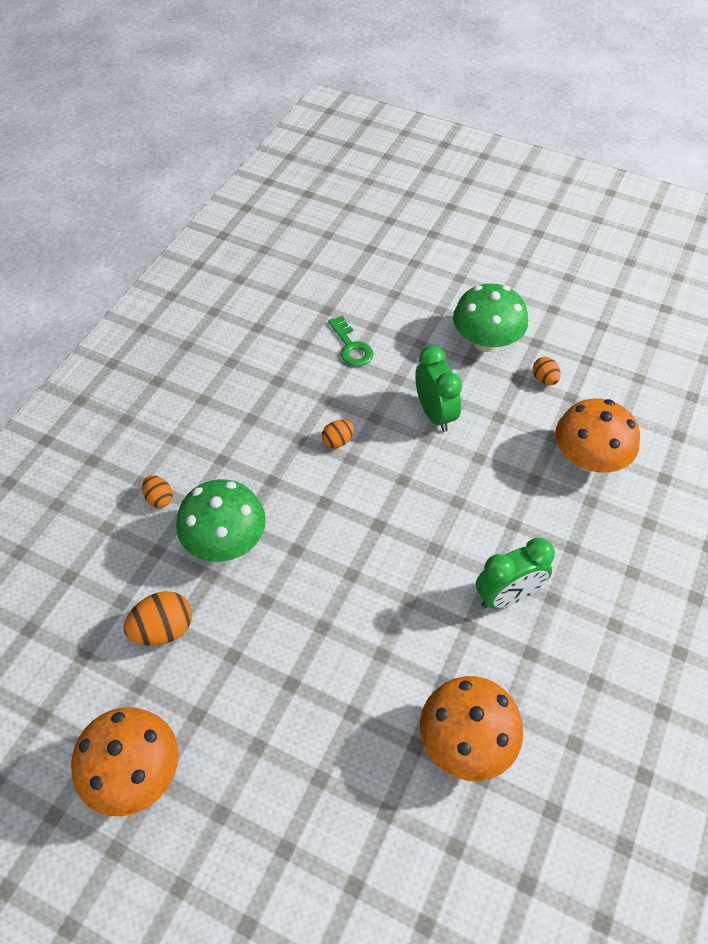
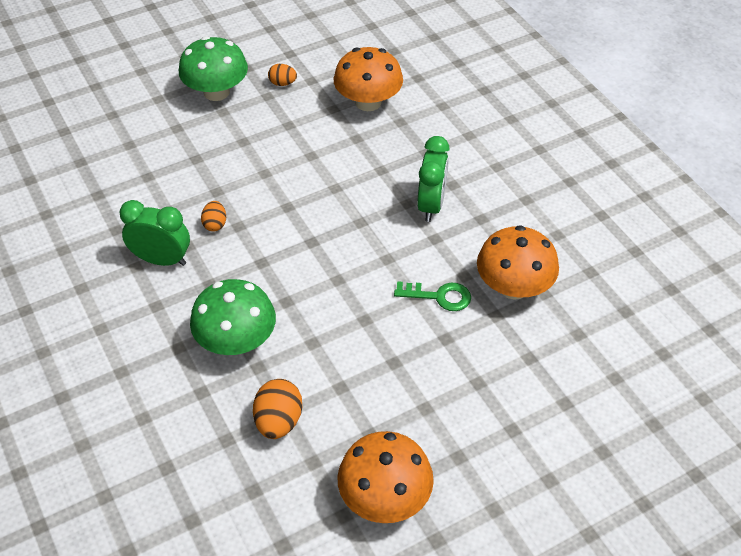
camera: 55 degrees left, 5 degrees down
orange egg [142,475,173,508] -> none
green key [328,316,373,366] -> green key moved to [394,281,471,311]
green clock [415,345,462,432] -> green clock moved to [119,200,190,266]

